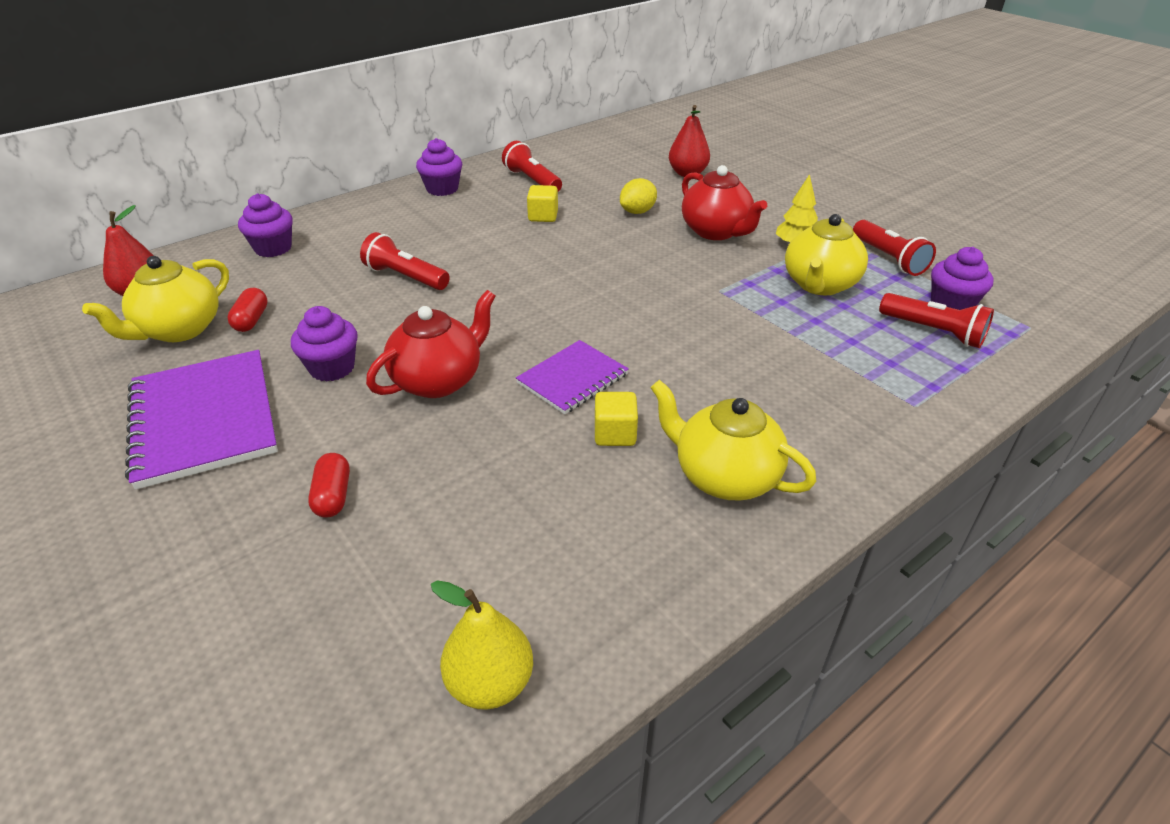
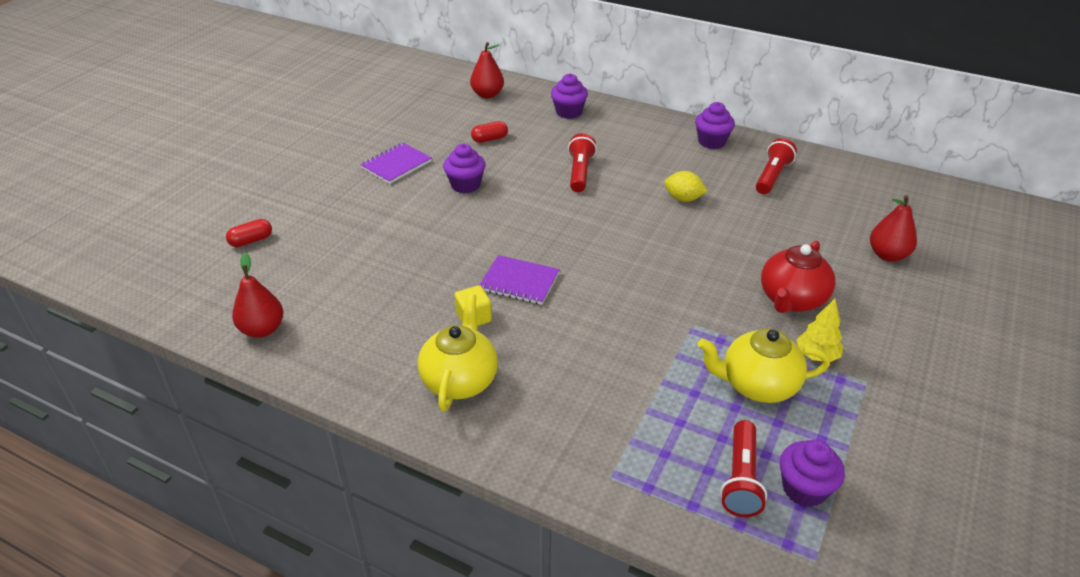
camera: 65 degrees right, 0 degrees up
yellow teapot [82,256,229,342] -> none
purple notebook [125,350,278,490] -> purple notebook [360,143,432,184], size x0.59
red capsule [308,453,350,518] -> red capsule moved to [226,219,272,247]
red teapot [366,290,496,398] -> none
yellow pear [431,580,533,709] -> red pear [232,252,283,338]
yellow cube [527,185,558,222] -> none
yellow lemon [620,178,657,214] -> yellow lemon moved to [664,171,707,202]
red flashlight [853,220,936,276] -> none

